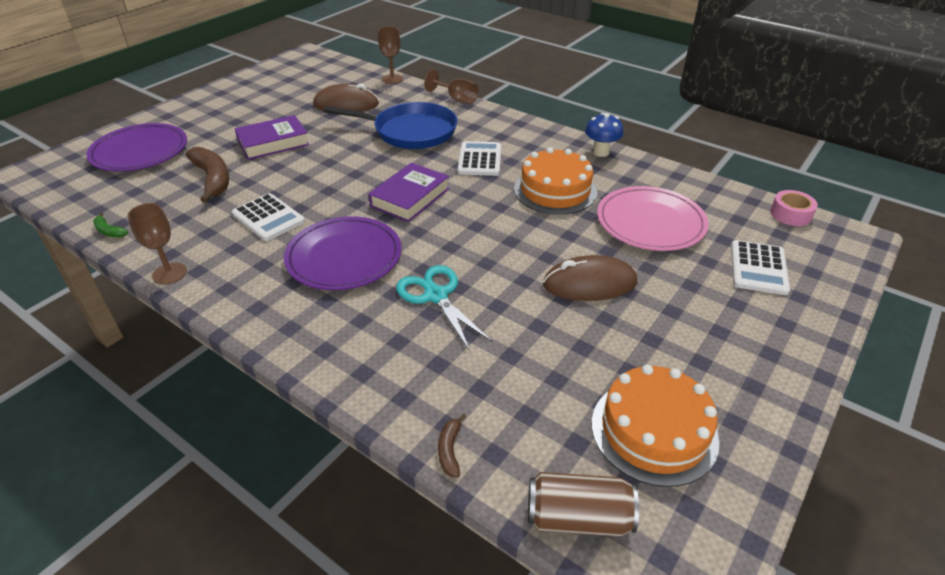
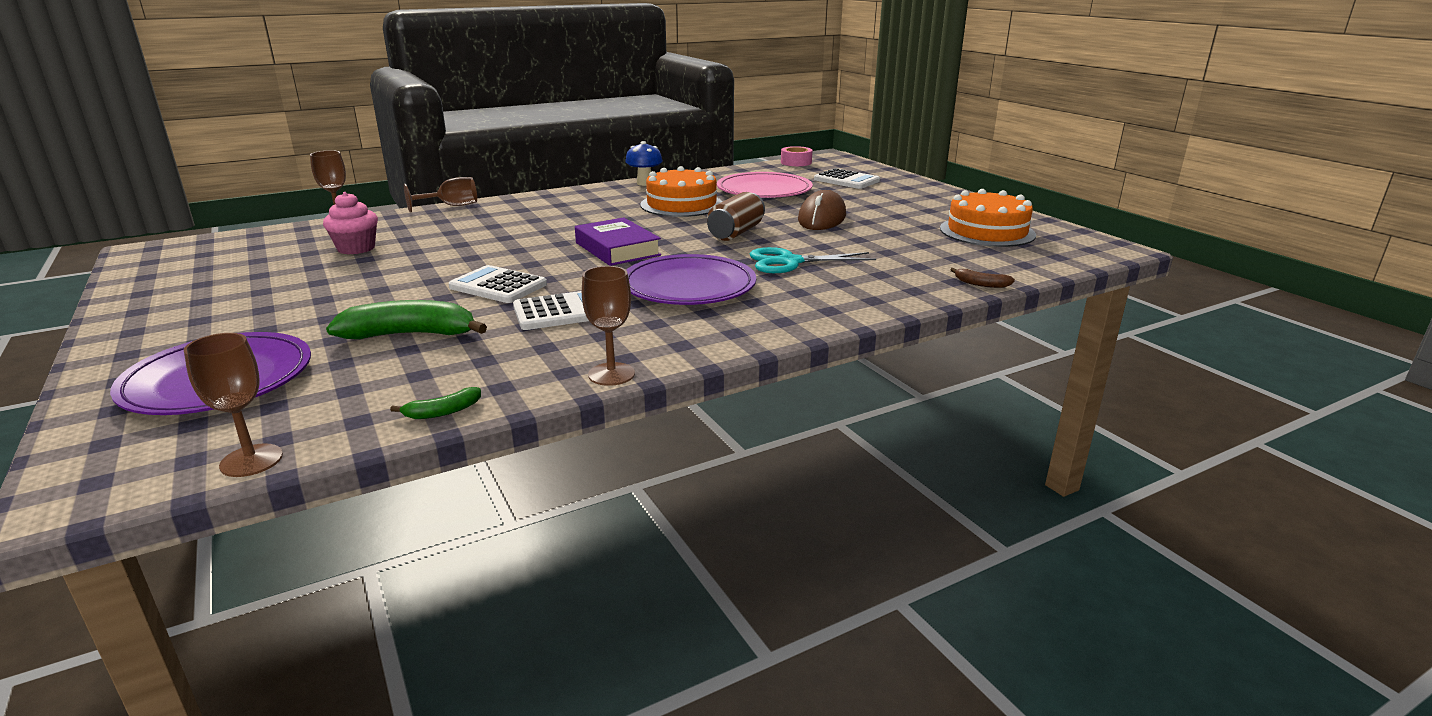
camera: 65 degrees left, 15 degrees down
brown banana [186,147,229,203] -> green banana [326,300,487,339]
purple book [235,115,309,160] -> none
brown mouse [313,84,379,112] -> pink cupcake [323,192,378,254]
blue pan [323,102,457,149] -> none
white calculator [457,141,501,176] -> white calculator moved to [449,265,547,303]
brown can [528,472,639,537] -> brown can moved to [707,192,765,241]
none -> brown goblet [184,333,283,477]

